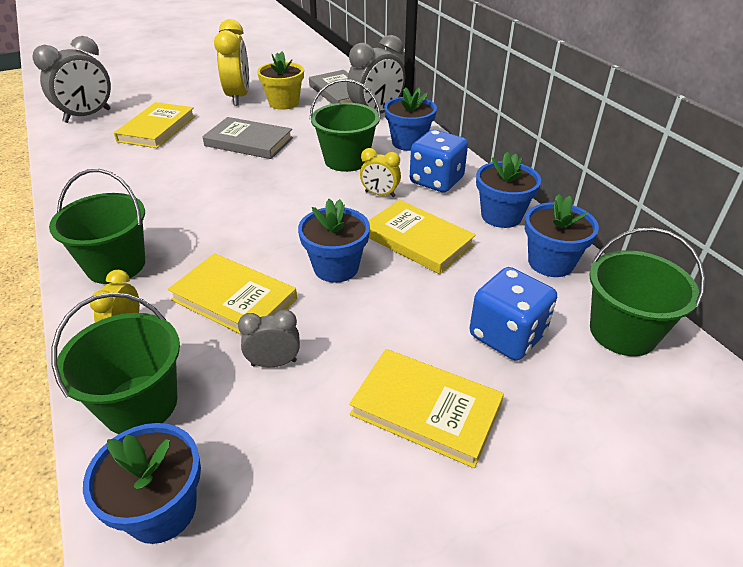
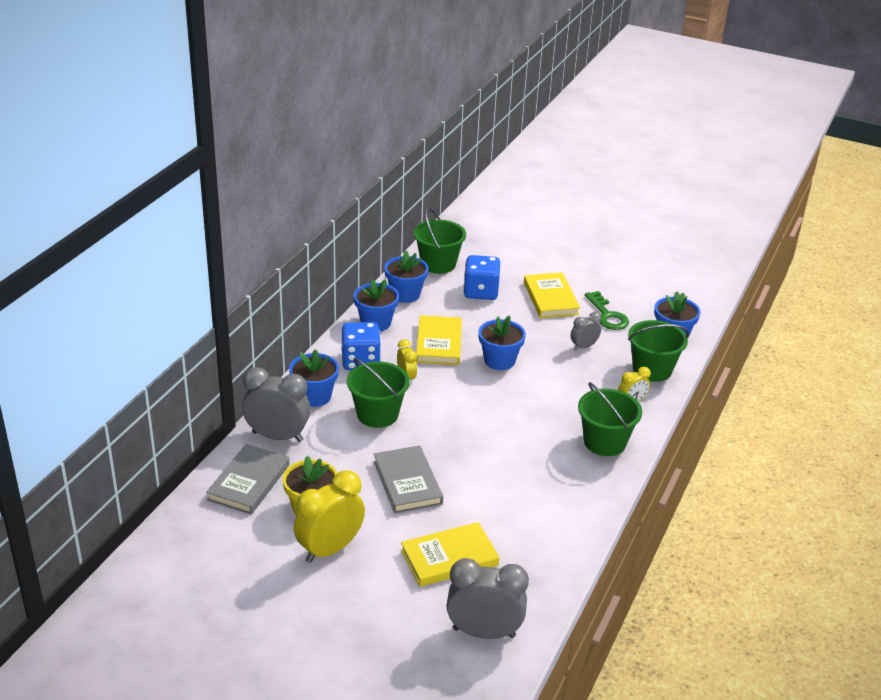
camera: 130 degrees left, 5 degrees down
yellow book [168,253,297,335] -> none
grey clock [238,309,300,367] -> grey clock turned 105 degrees clockwise [570,312,601,350]
none -> green key [585,291,629,330]

